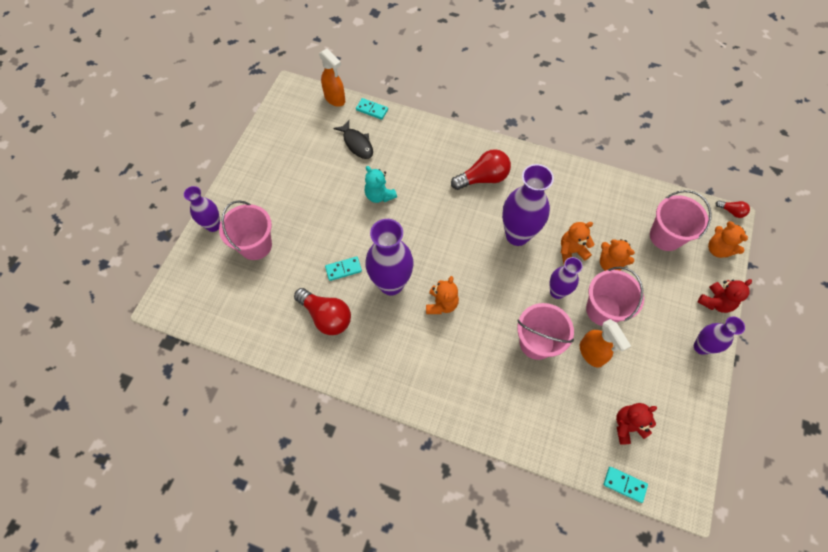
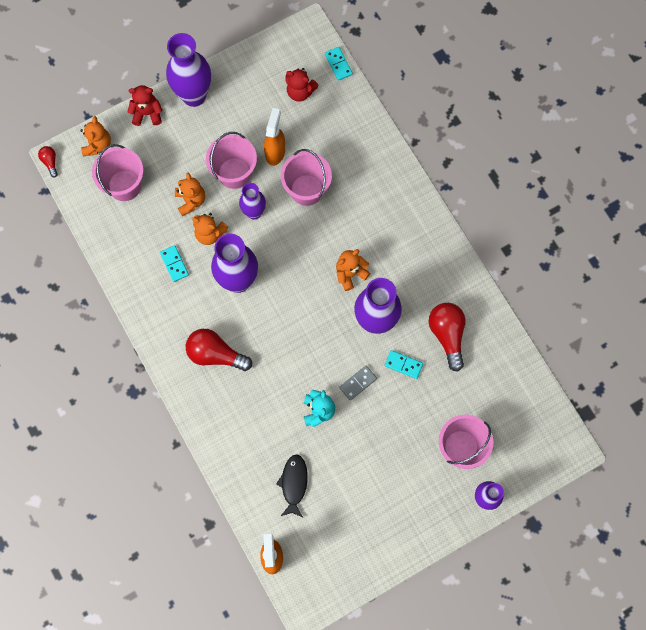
camera: 140 degrees left, 10 degrees up
turquoise domino [356,98,388,120] -> turquoise domino moved to [160,245,189,282]
purple vase [694,317,745,355] -> purple vase [166,33,211,107], size x1.70
none -> grey domino [339,366,377,400]

